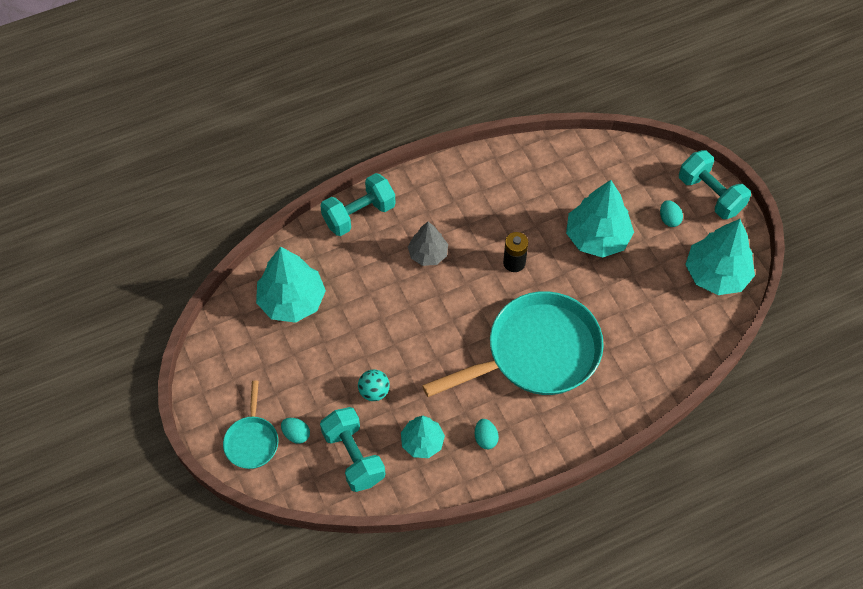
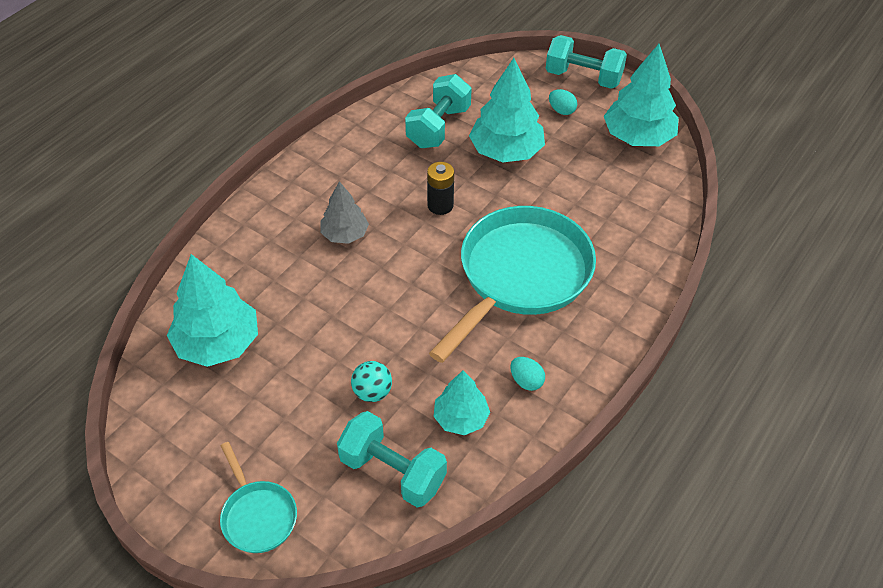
camera: 30 degrees left, 10 degrees down
turquoise egg [281,418,310,444] -> none
turquoise dumbbell [320,173,396,236] -> turquoise dumbbell moved to [405,74,472,148]

